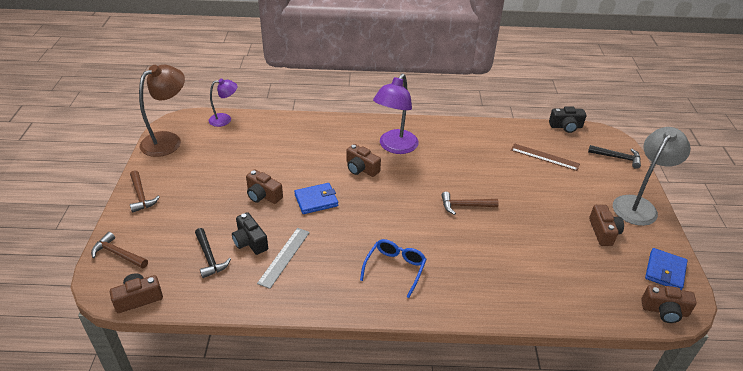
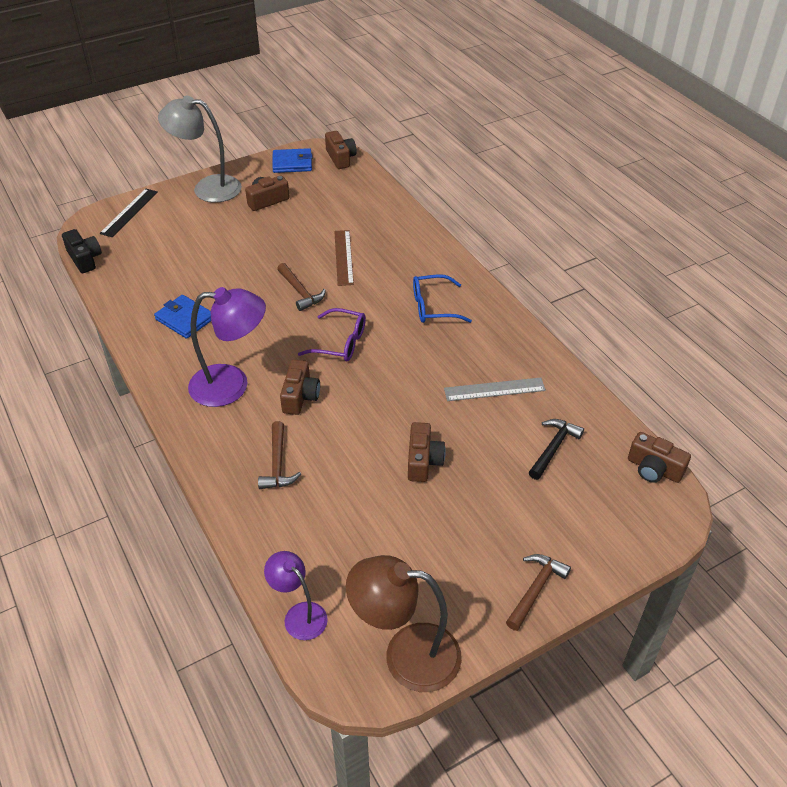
camera: 120 degrees left, 5 degrees up
brown hammer [91,232,148,269] -> brown hammer moved to [258,421,301,489]
black camera [232,212,268,255] -> none
blue wallet [294,183,338,214] -> blue wallet moved to [154,295,211,339]
brown ruler [511,143,580,171] -> brown ruler moved to [334,230,354,286]
black hammer [588,145,641,169] -> black ruler [100,188,158,237]
none -> purple glasses [298,308,366,361]

